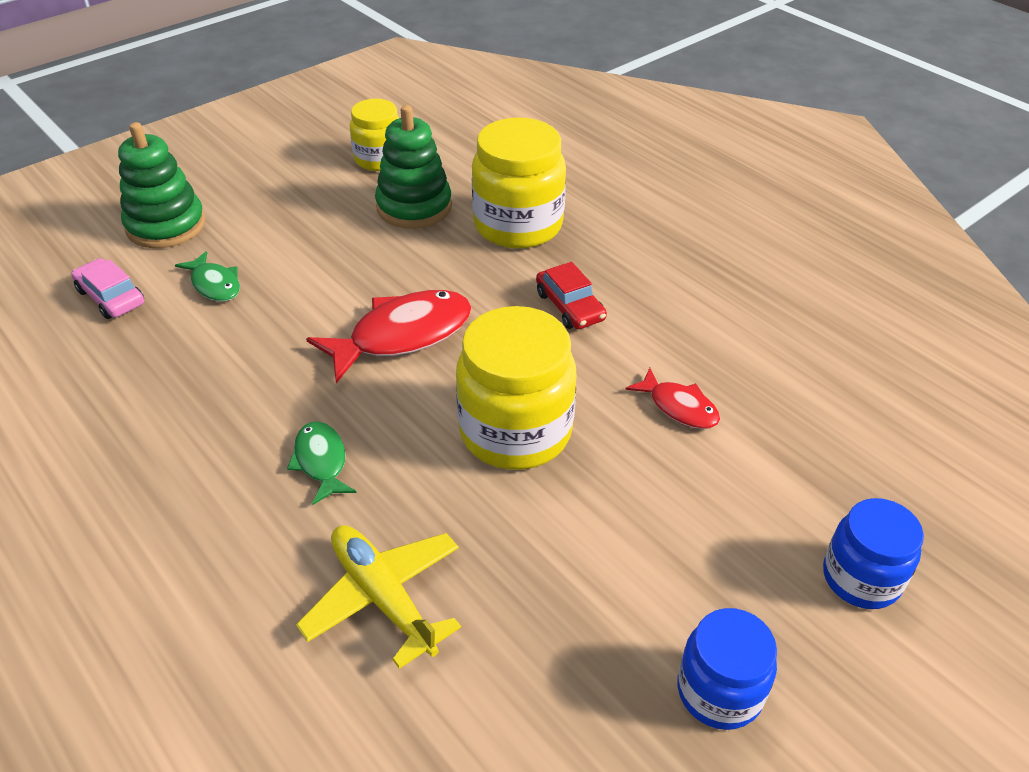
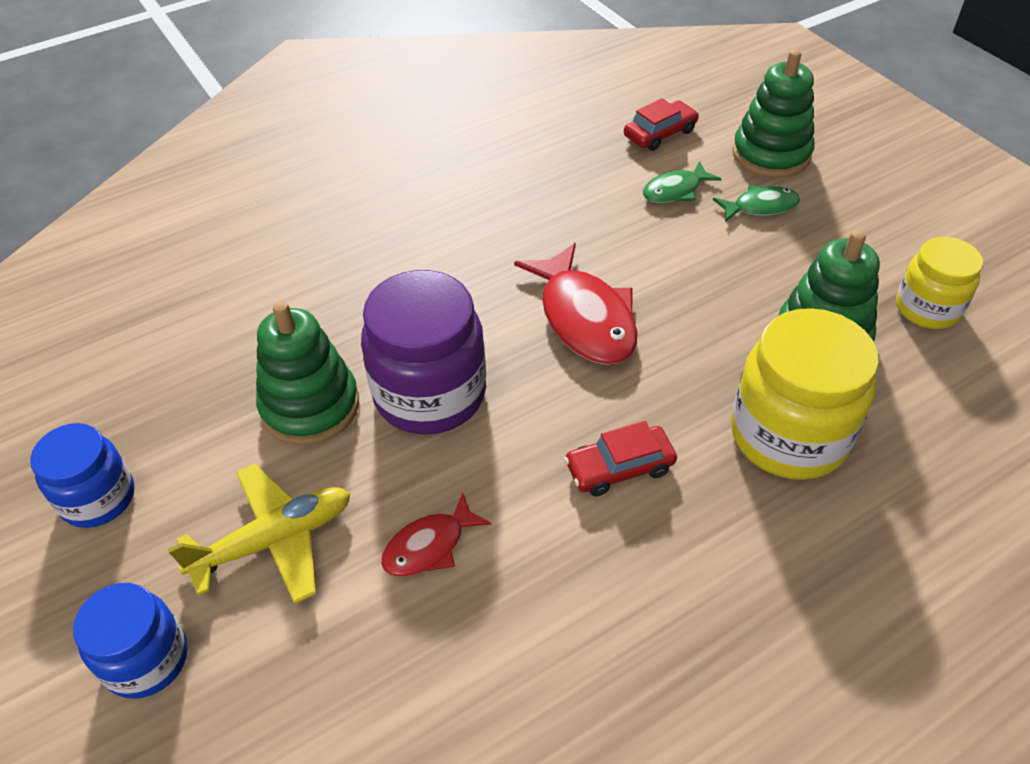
camera: 100 degrees right, 5 degrees up
pink car [71,258,144,319] -> red car [624,98,699,151]
green fish [287,422,357,505] -> green fish moved to [713,185,800,222]
yellow plane [296,525,461,669] -> yellow plane moved to [168,464,351,604]
yellow jar [456,306,577,470] -> purple jar [361,270,486,435]
none -> green stacking toy [256,301,359,445]

